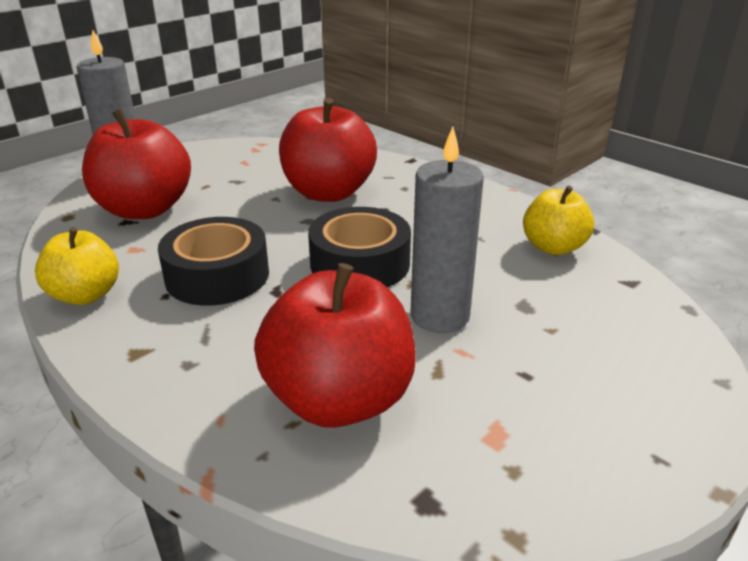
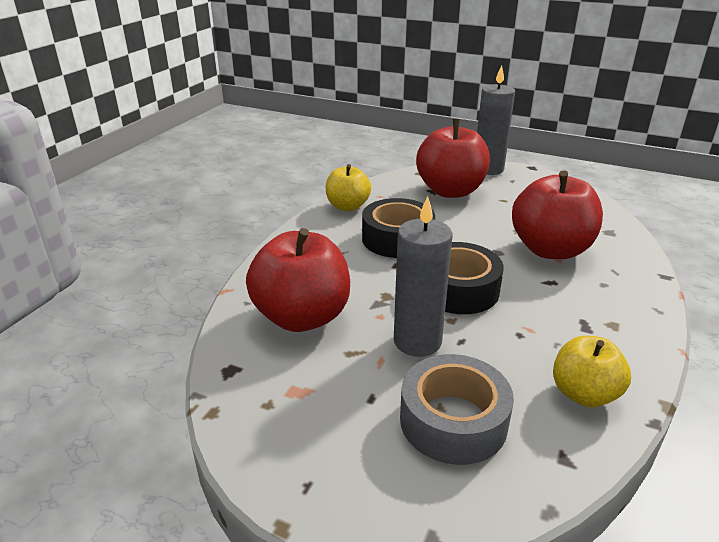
camera: 70 degrees right, 0 degrees up
none -> grey tape [400,354,514,465]

